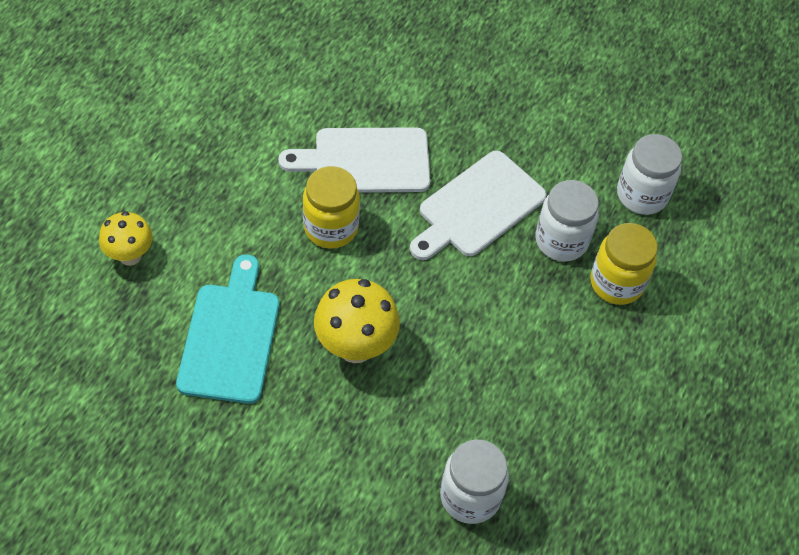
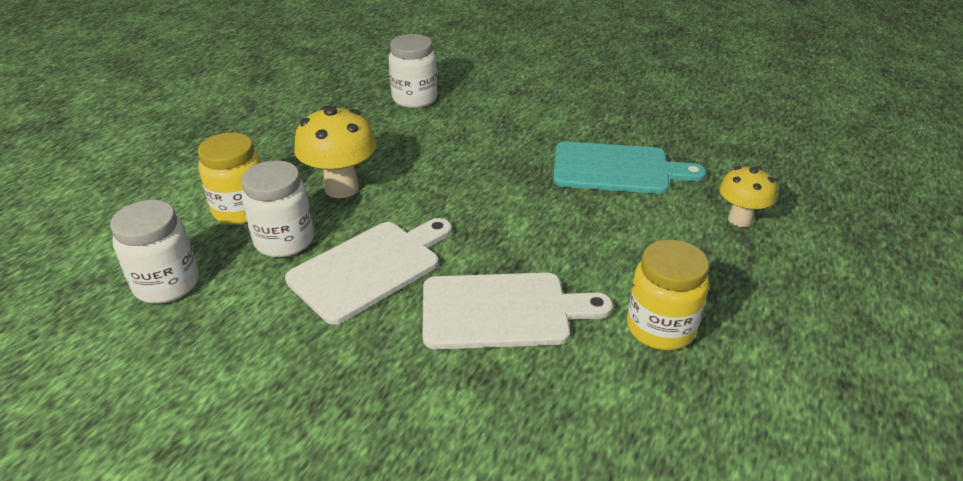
camera: 175 degrees left, 20 degrees down
turquoise cutting board [176,254,279,404] -> turquoise cutting board turned 90 degrees counterclockwise [553,141,706,194]
yellow jar [303,166,360,249] -> yellow jar moved to [627,239,709,350]
yellow mushroom [314,279,400,363] -> yellow mushroom moved to [294,106,377,198]

